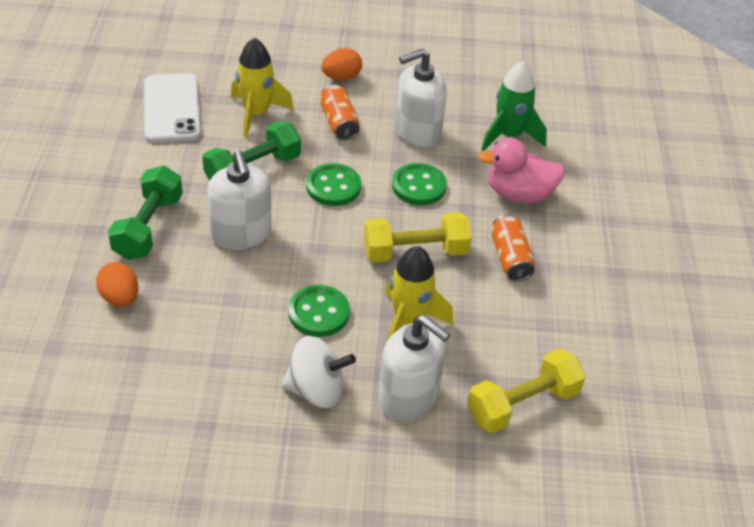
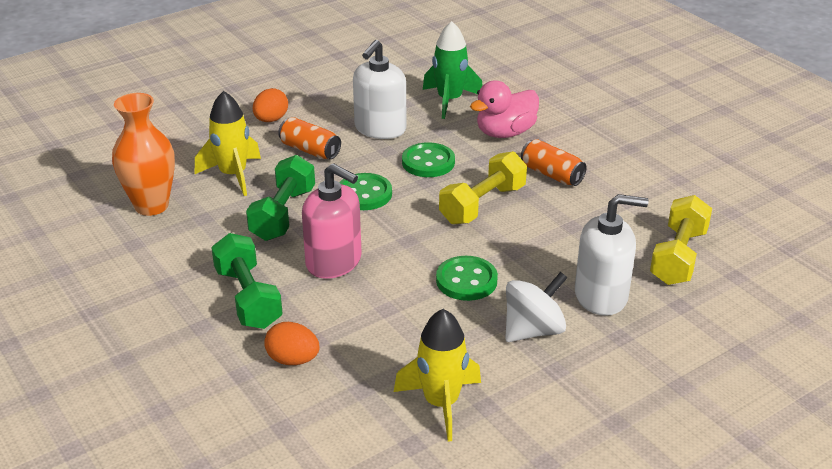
camera: 35 degrees left, 10 degrees down
white phone [144,73,201,143] -> orange vase [112,93,175,216]
white soap dispenser [207,150,272,250] -> pink soap dispenser [302,163,362,279]
yellow rocket [385,246,453,341] -> yellow rocket moved to [394,309,481,442]

